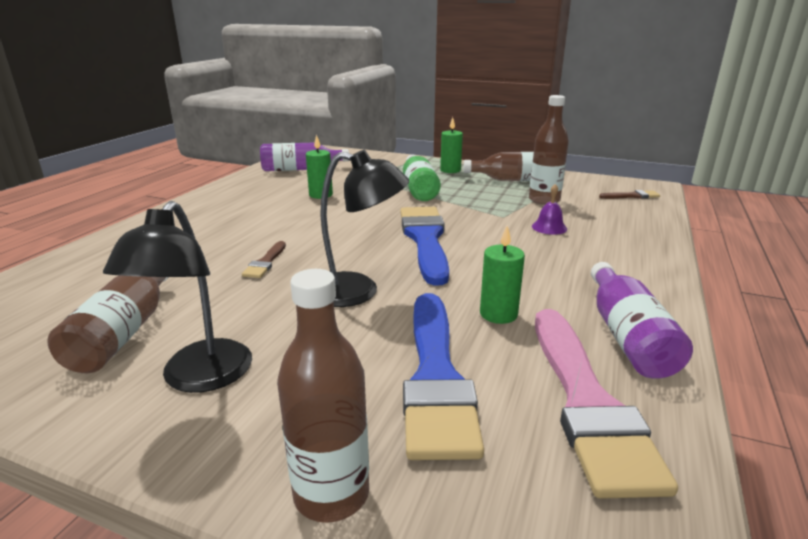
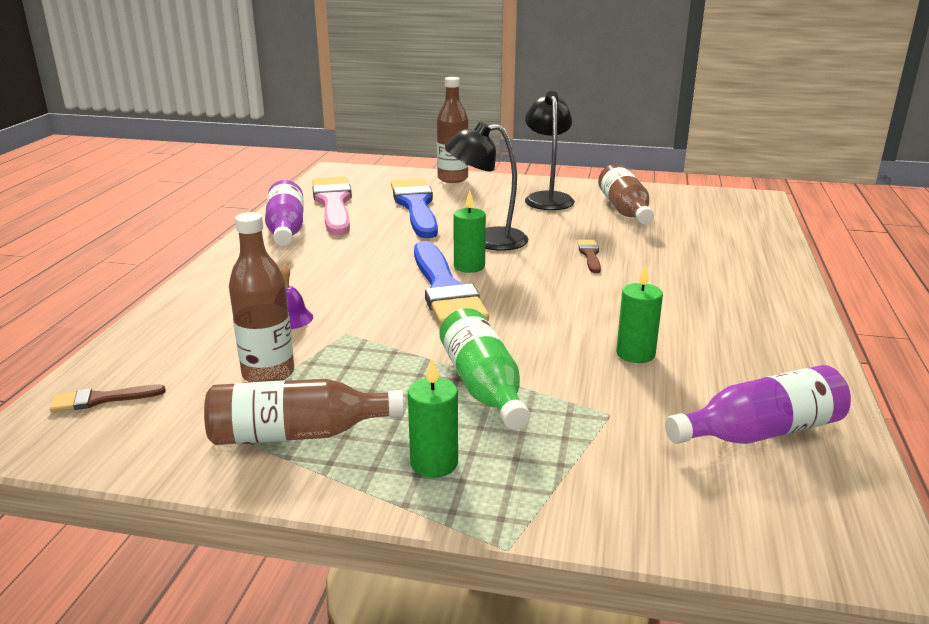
camera: 170 degrees right, 0 degrees up
green candle [480,226,525,324] -> green candle moved to [453,191,486,273]

